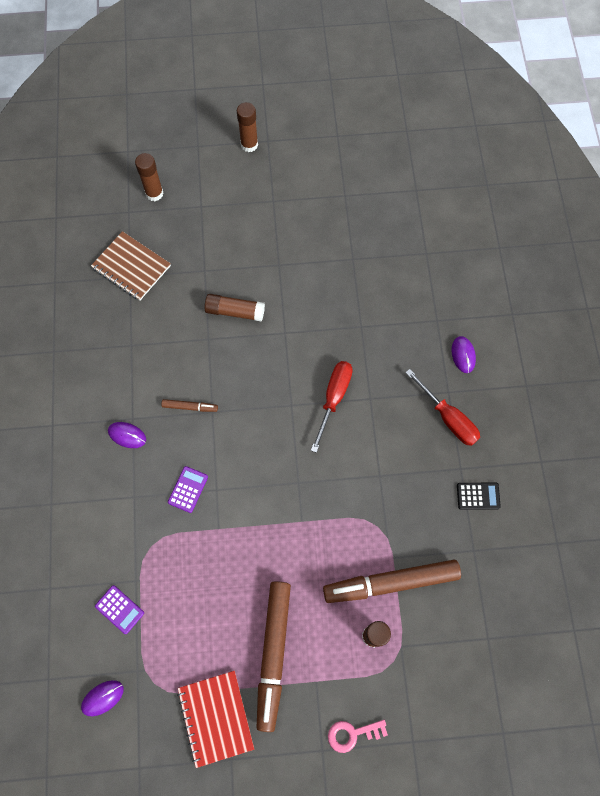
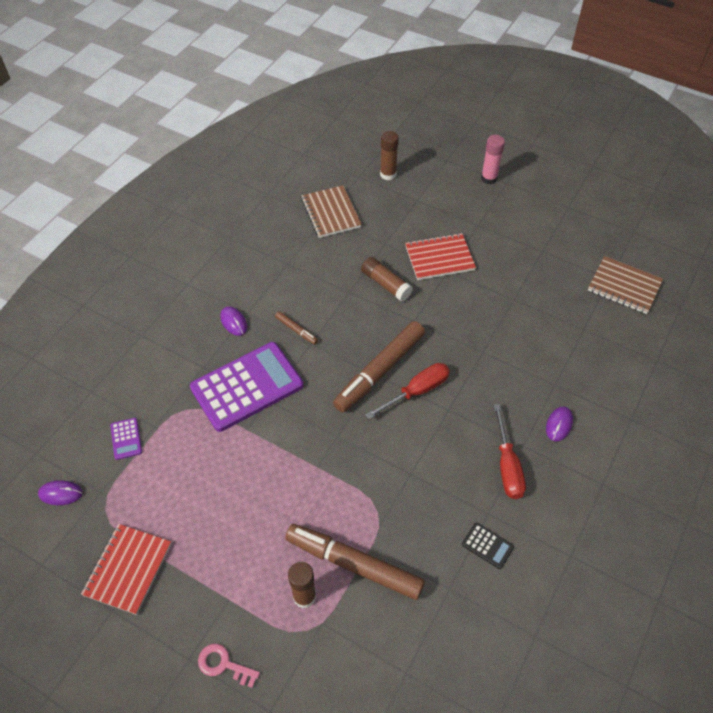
camera: 35 degrees right, 15 degrees down
purple calculator [168,466,208,513] -> purple calculator [190,342,304,432], size x2.46
brown glue stick [237,102,258,152] -> pink glue stick [481,135,505,184]
brown marker [257,581,291,732] -> brown marker moved to [333,321,425,412]
none -> red notebook [405,233,476,280]
none -> brown notebook [588,256,663,314]

